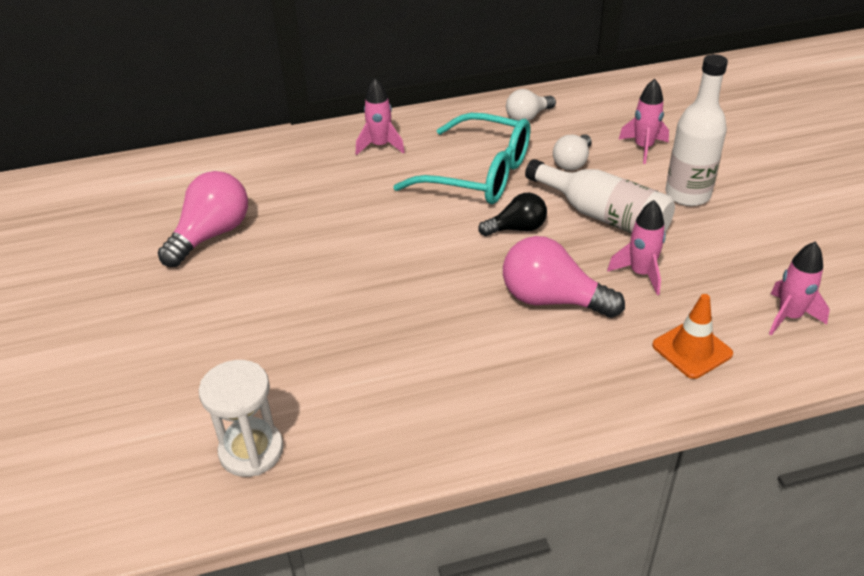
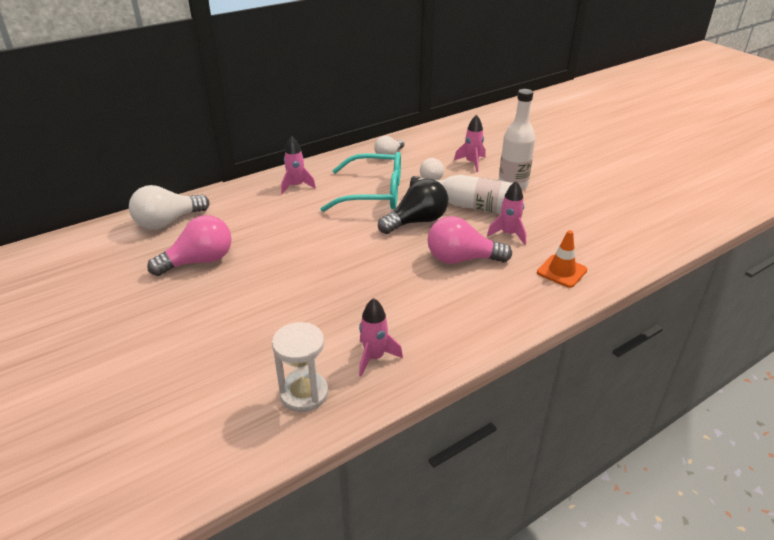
camera: 20 degrees left, 5 degrees down
pink light bulb [158,171,248,267] -> pink light bulb turned 45 degrees clockwise [147,215,232,276]
black light bulb [478,193,547,236] -> black light bulb [378,178,448,234], size x1.61
pink rocket [769,242,830,335] -> pink rocket moved to [359,298,403,376]
none -> white light bulb [129,185,210,230]

